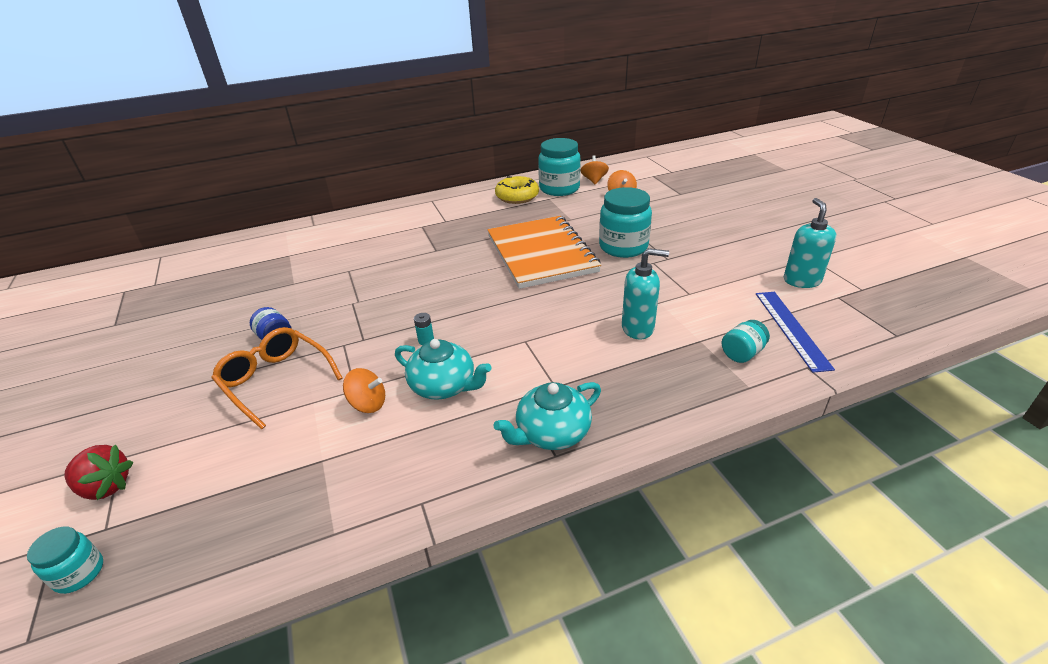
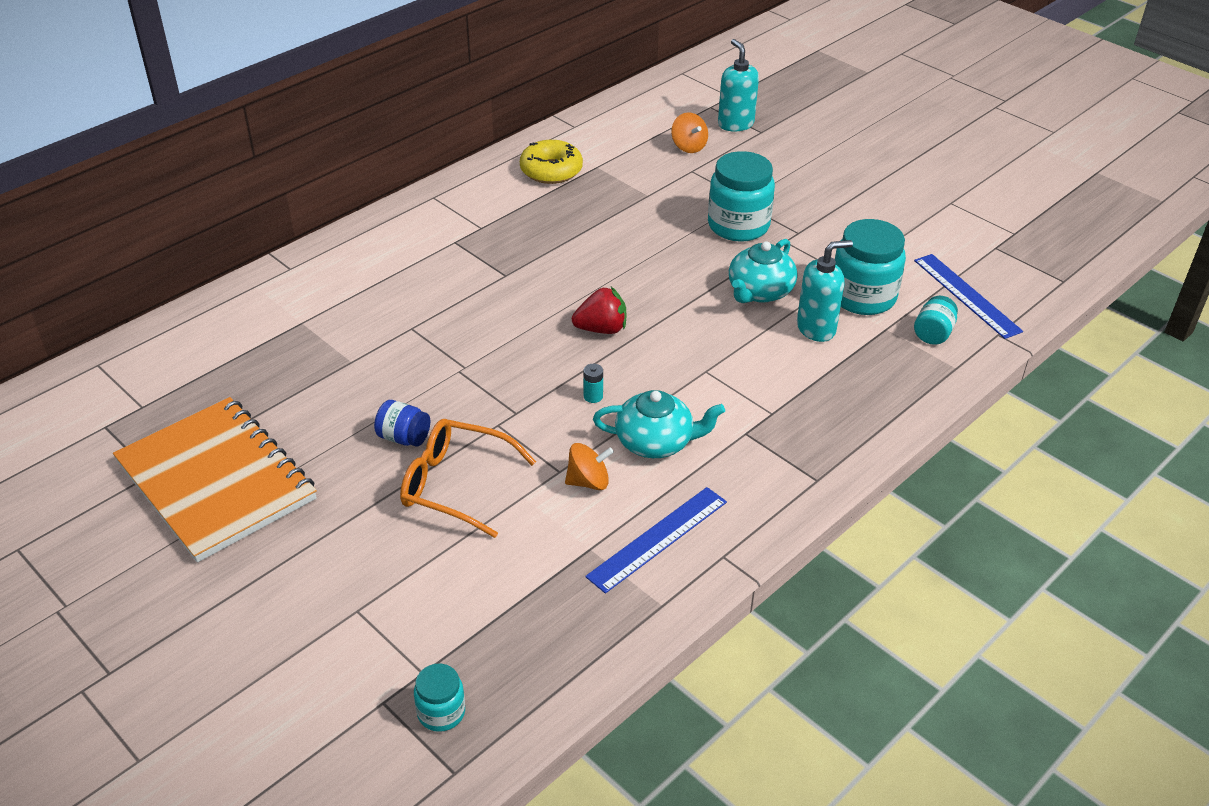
camera: 25 degrees left, 5 degrees up
red strawberry [64,444,133,500] -> red strawberry moved to [572,287,626,334]
orange notebook [487,216,601,289] -> orange notebook moved to [113,397,317,563]
turquoise teapot [493,382,601,450] -> turquoise teapot moved to [729,239,797,303]
turquoise jar [538,138,581,196] -> turquoise jar moved to [835,219,906,315]
orange spinning top [581,155,609,185] -> none
turquoise soap dispenser [784,198,836,288] -> turquoise soap dispenser moved to [718,39,759,132]
none -> blue ruler [585,487,727,594]

